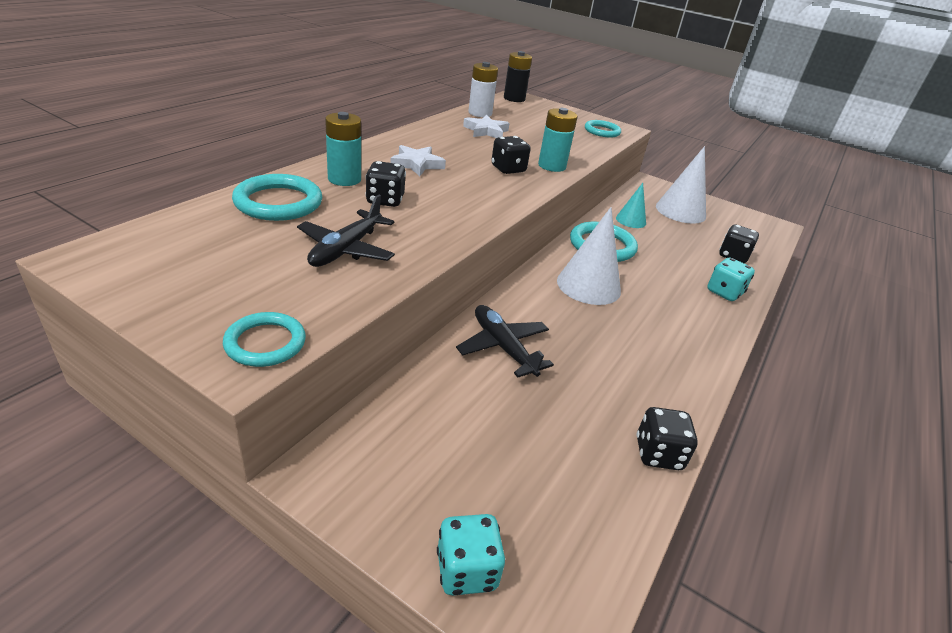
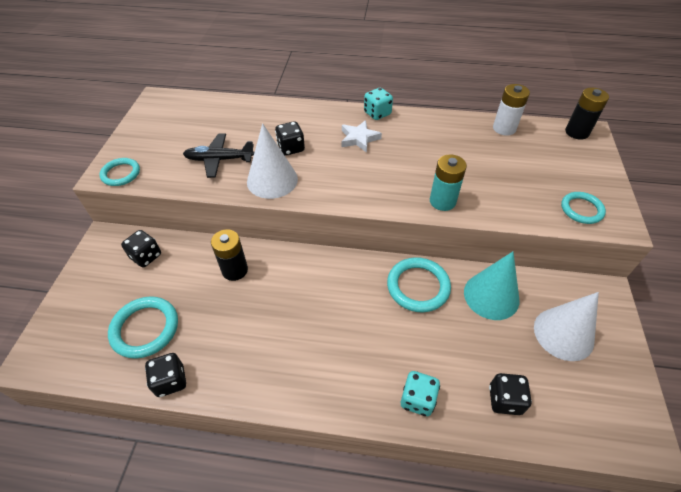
camera: 70 degrees right, 15 degrees up
turquoise ring [232,174,322,221] -> turquoise ring moved to [108,296,178,359]
turquoise battery [325,112,361,186] -> none
turquoise dice [437,514,505,596] -> turquoise dice moved to [364,88,393,120]
black plane [456,305,554,377] -> black battery [211,229,248,281]
white star [463,115,510,138] -> none
black dice [491,136,531,174] -> black dice moved to [121,230,161,267]
white cone [557,207,621,305] -> white cone moved to [247,123,298,199]
turquoise cone [616,183,646,228] -> turquoise cone [464,251,519,320], size x1.73

